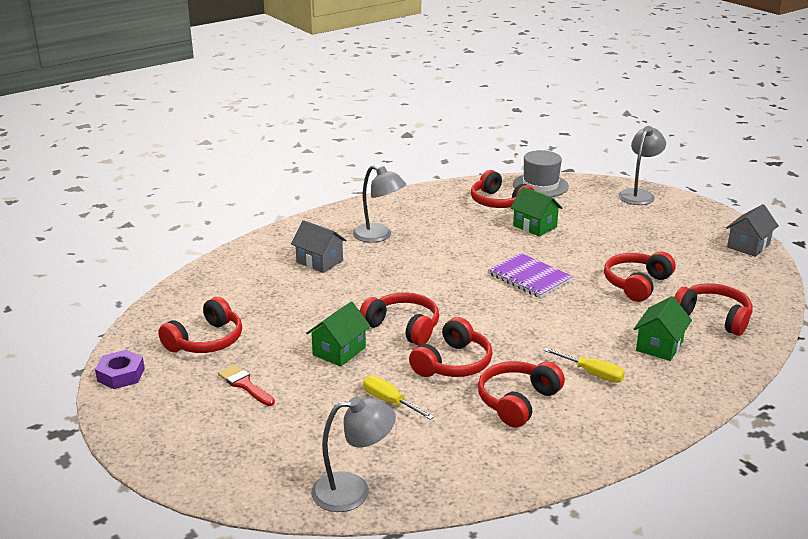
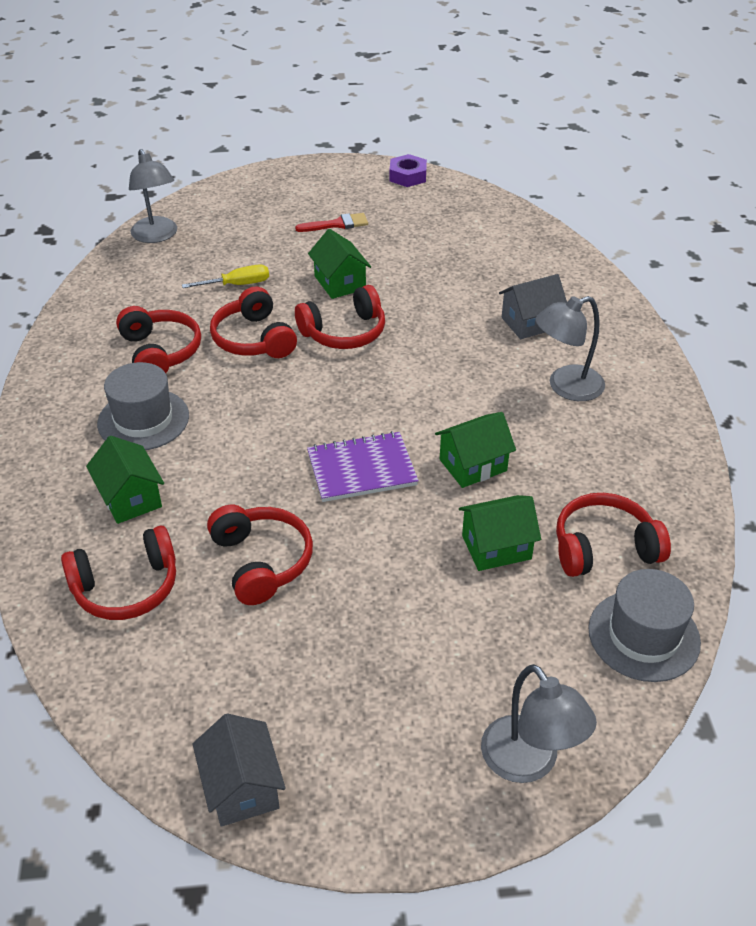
camera: 120 degrees right, 15 degrees up
red headphones [158,297,242,353] -> none
grey lamp [311,396,396,512] -> grey lamp turned 45 degrees counterclockwise [129,149,177,243]
yellow screwdriver [543,348,625,383] -> grey hat [97,362,189,450]
none -> green house [435,412,516,488]

